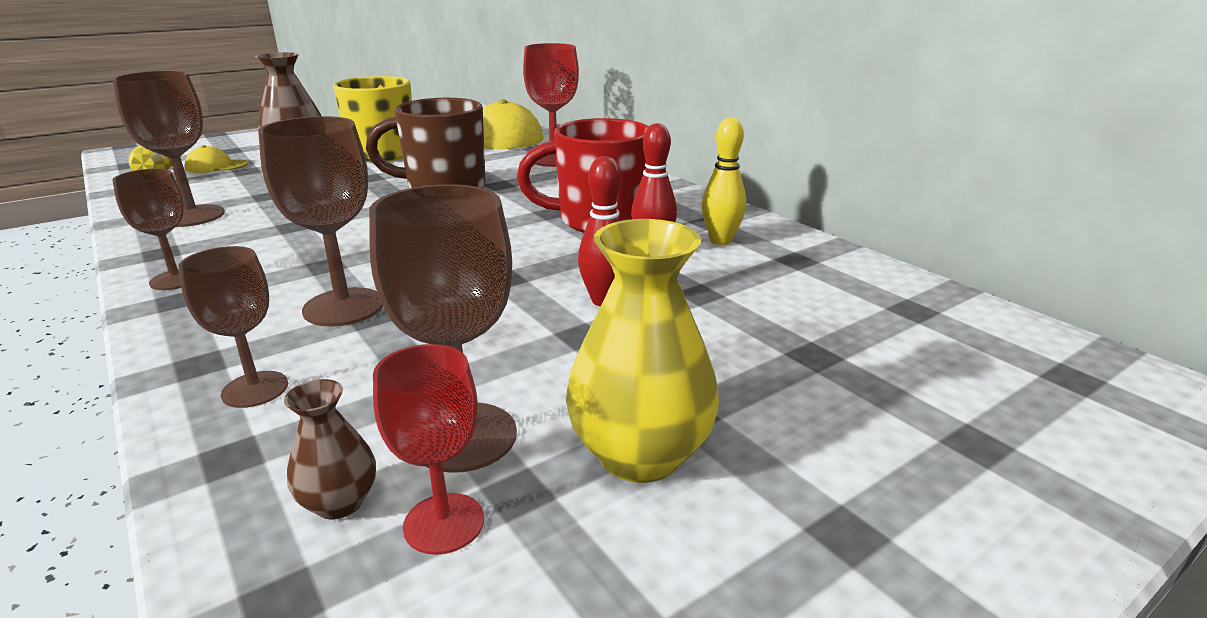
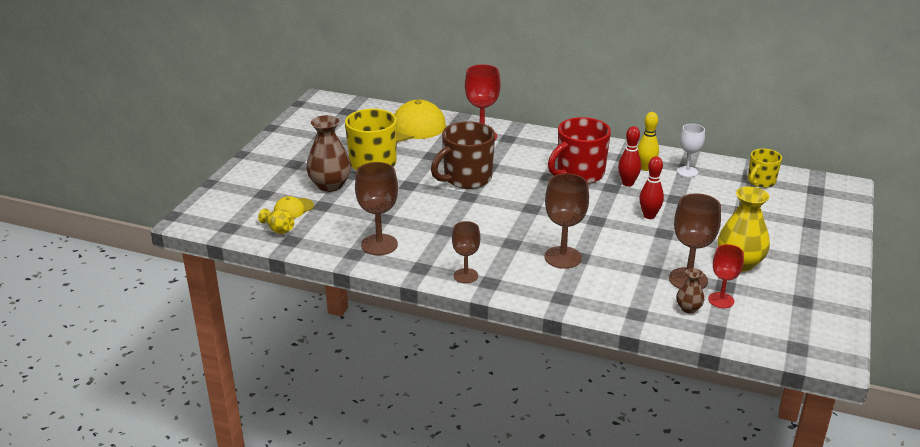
camera: 35 degrees left, 5 degrees up
brown goblet [179,246,288,408] -> none
none -> white goblet [677,124,705,177]
none -> yellow mug [748,148,782,188]

